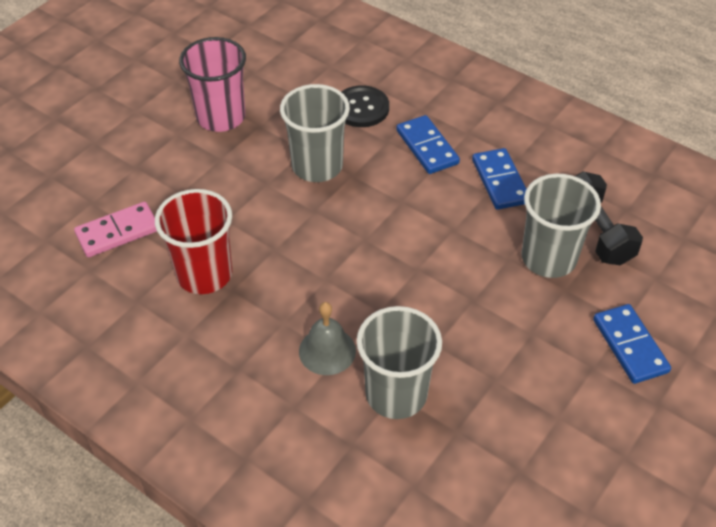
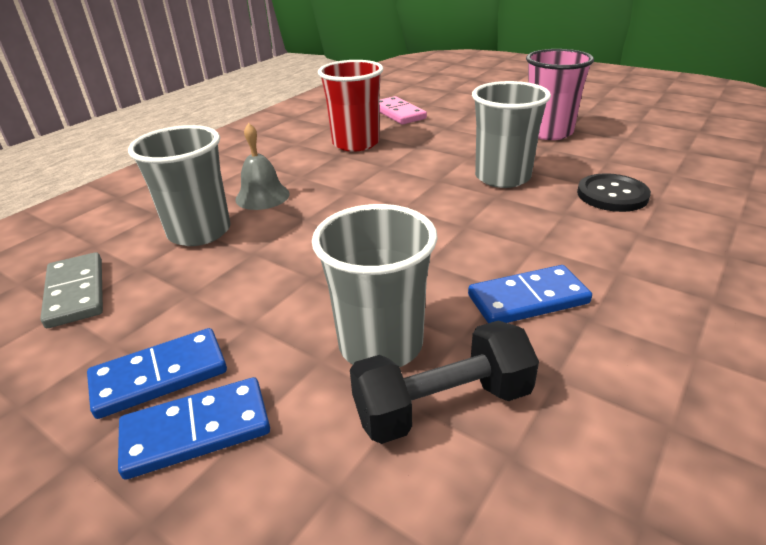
camera: 90 degrees right, 15 degrees down
blue domino [396,115,460,174] -> blue domino moved to [87,328,227,419]
none -> grey domino [40,252,103,328]

